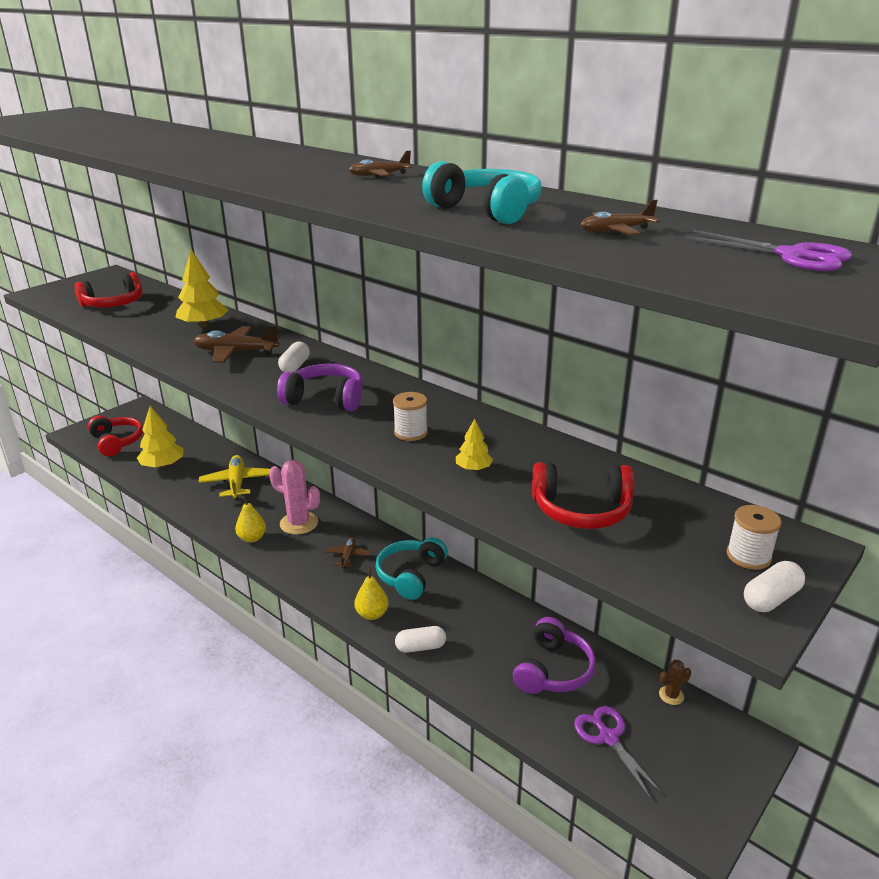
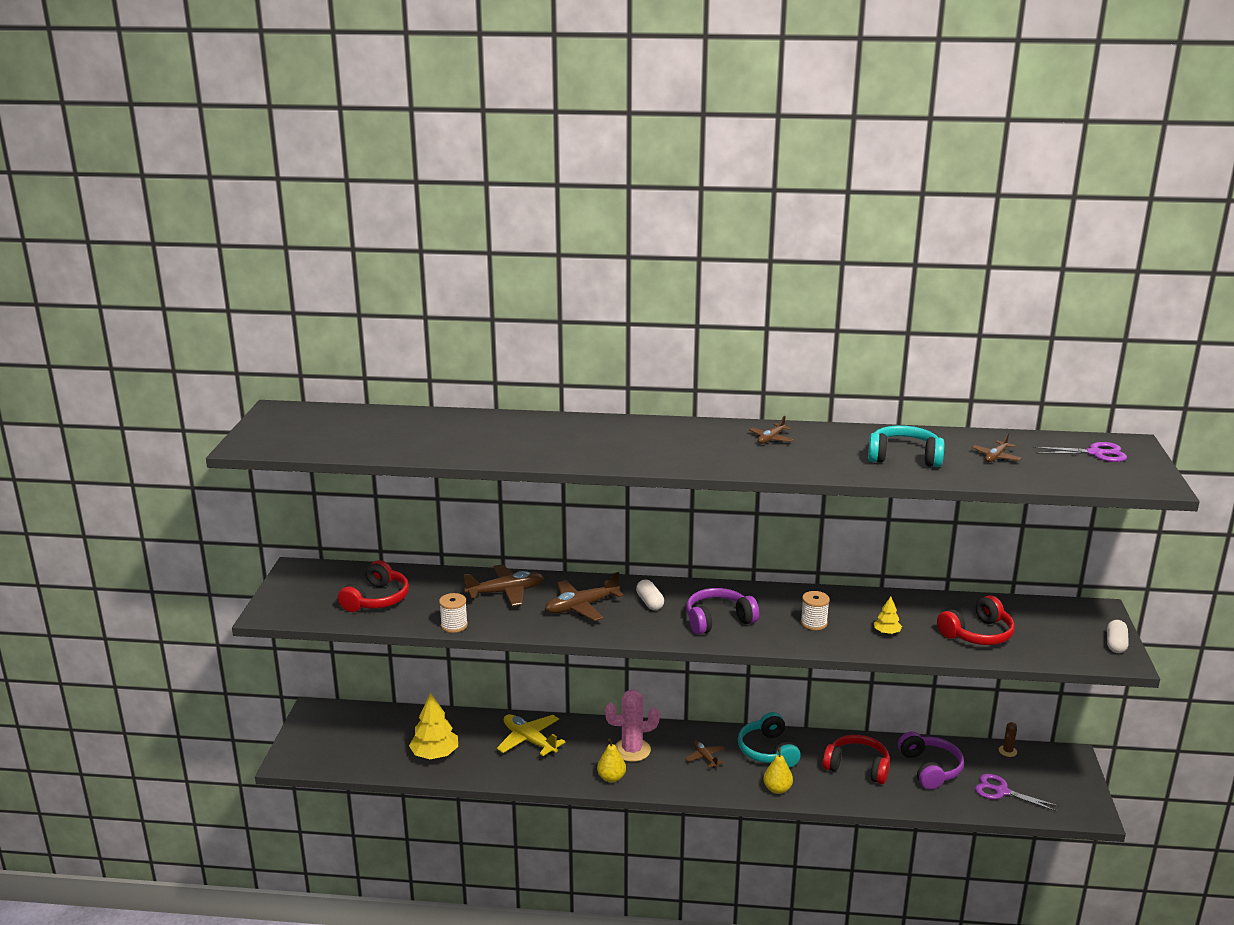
camera: 35 degrees left, 5 degrees down
red headphones [88,416,143,456] -> red headphones moved to [823,735,890,784]
yellow tree [175,249,228,328] -> brown plane [464,564,544,606]
white capsule [395,626,446,653] -> none
white spool [727,505,782,570] -> white spool moved to [439,593,468,633]

